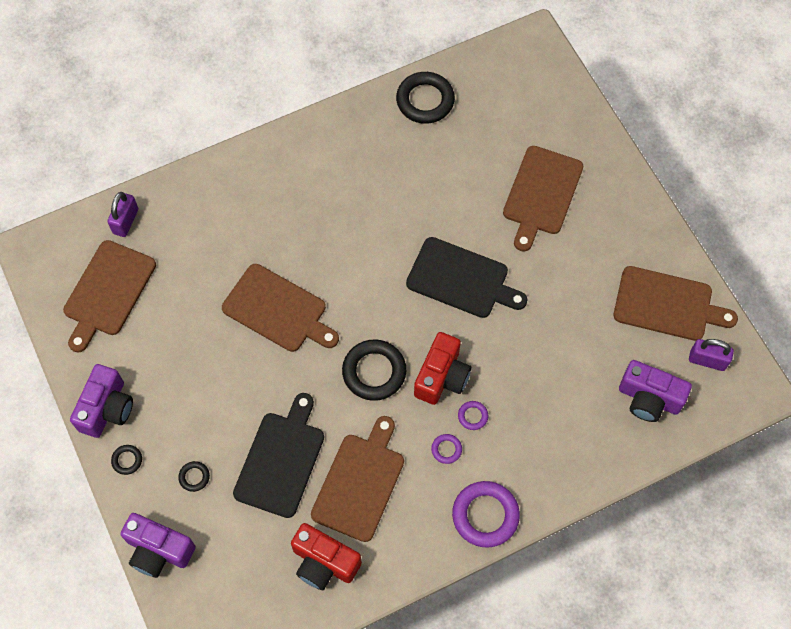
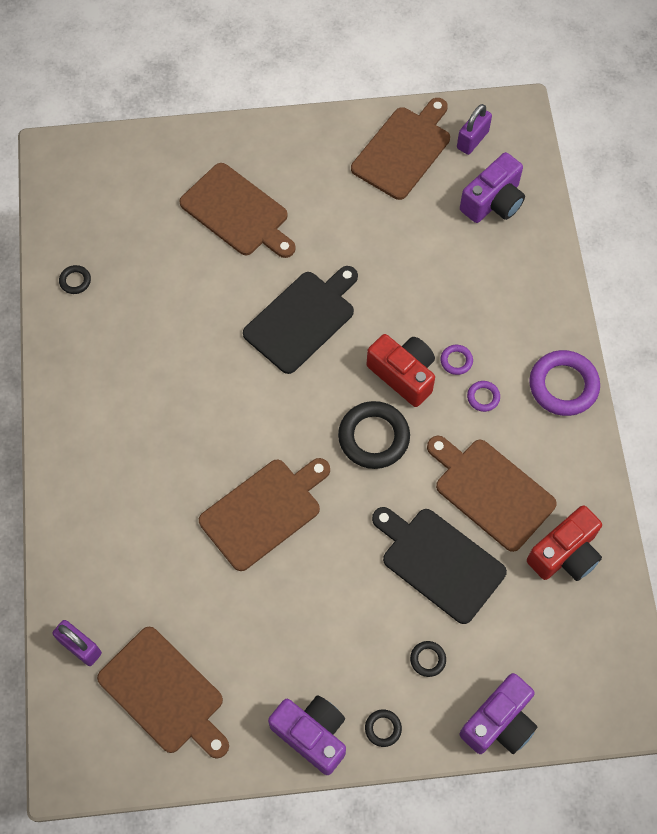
camera: 70 degrees left, 0 degrees up
black ring [396,72,455,124] -> black ring [59,265,91,294], size x0.47

